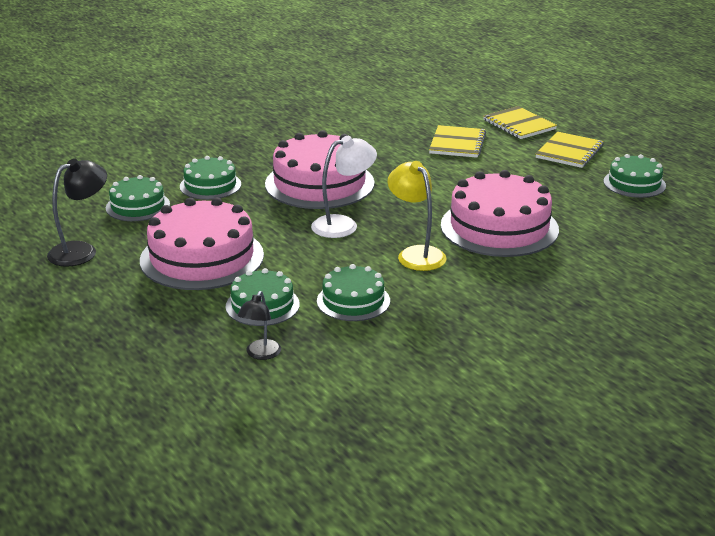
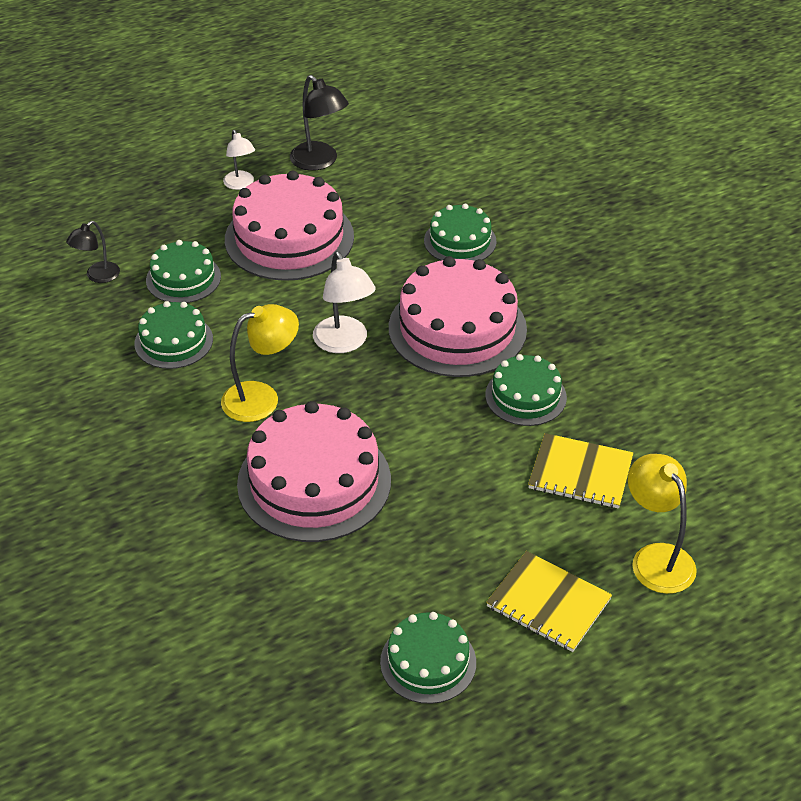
camera: 95 degrees right, 15 degrees up
green cake [106,175,170,221] -> green cake moved to [485,354,567,426]
black lamp [237,291,281,360] -> black lamp turned 75 degrees counterclockwise [66,221,120,283]
yellow notebook [483,106,557,139] -> yellow lamp [628,454,697,594]
none -> white lamp [223,130,255,190]

